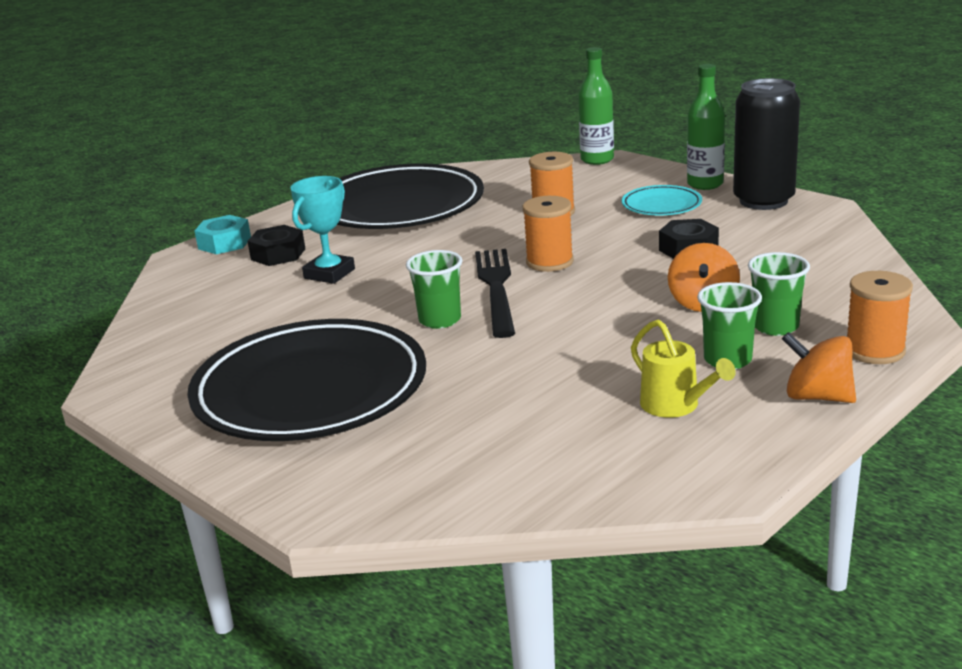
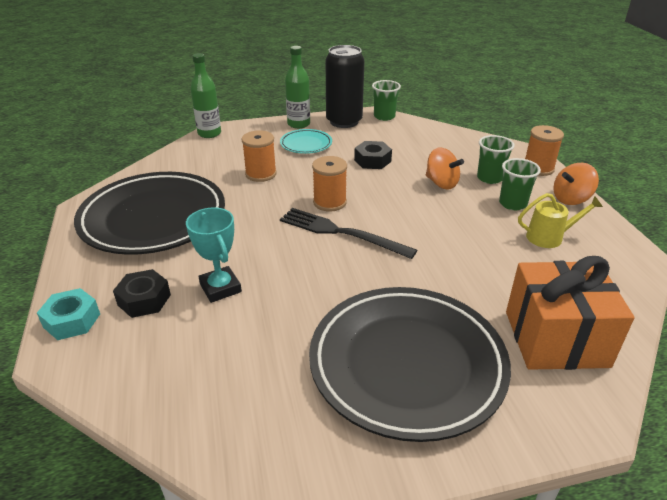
camera: 60 degrees left, 10 degrees up
green cup [406,250,462,329] -> green cup moved to [372,80,401,121]
none -> orange gift [506,256,634,370]

